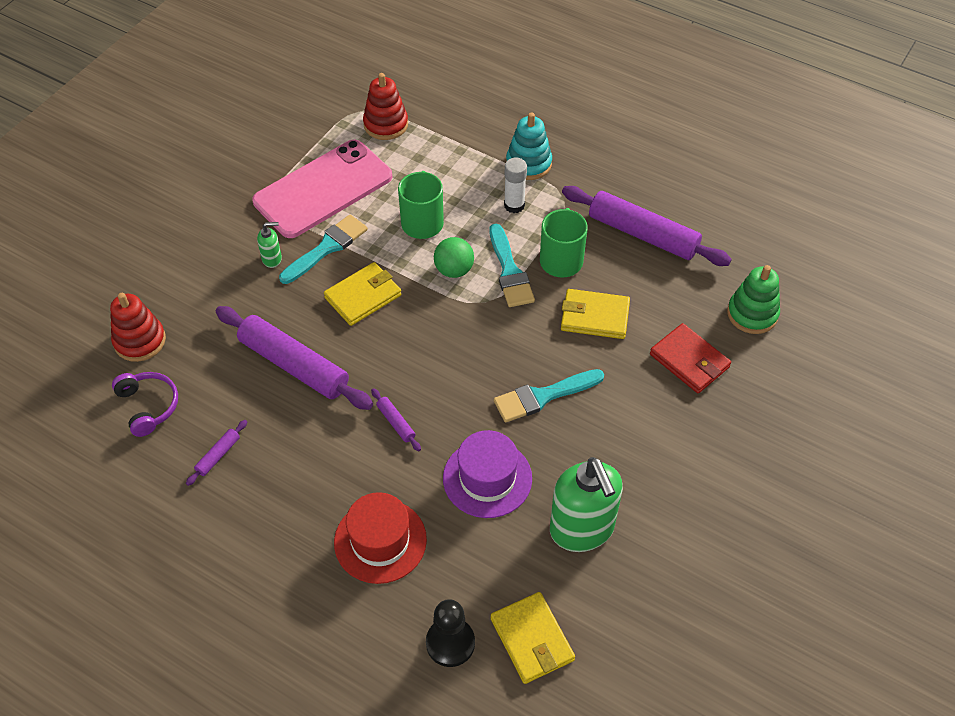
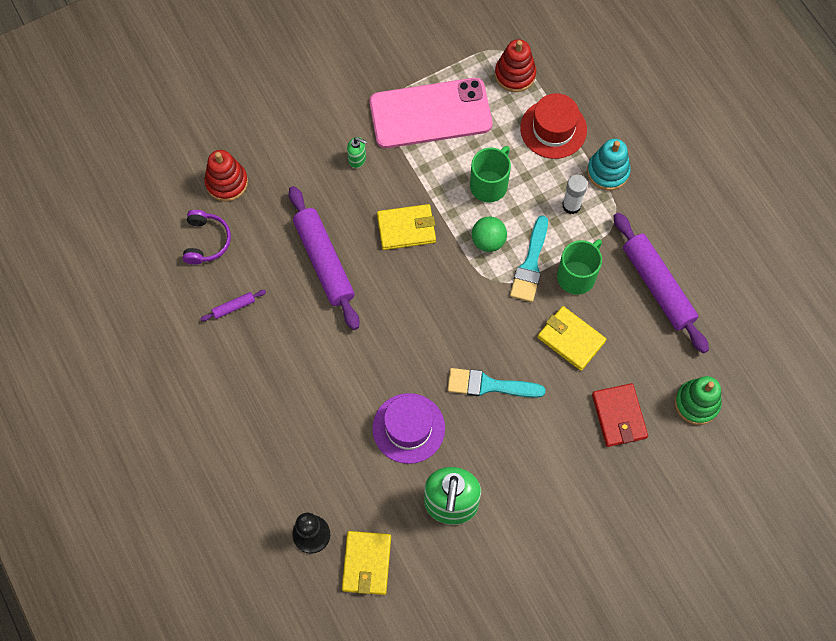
camera: 30 degrees right, 15 degrees up
turquoise brush [279,214,368,284] -> none
red hat [334,492,427,584] -> red hat moved to [520,93,587,159]
purple rolling pin [371,388,421,451] -> none

